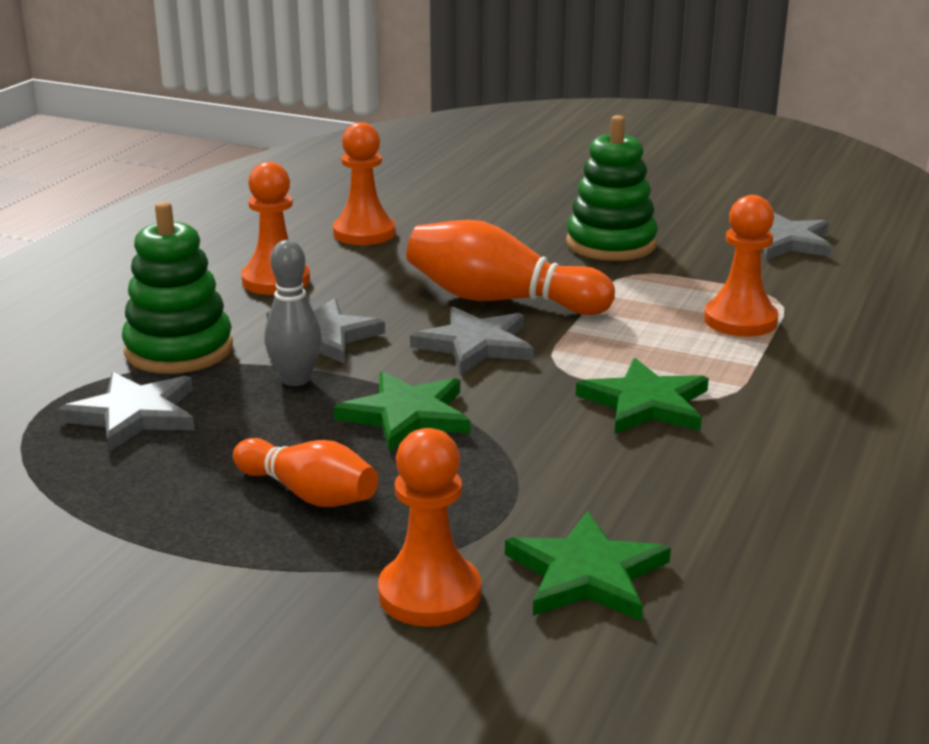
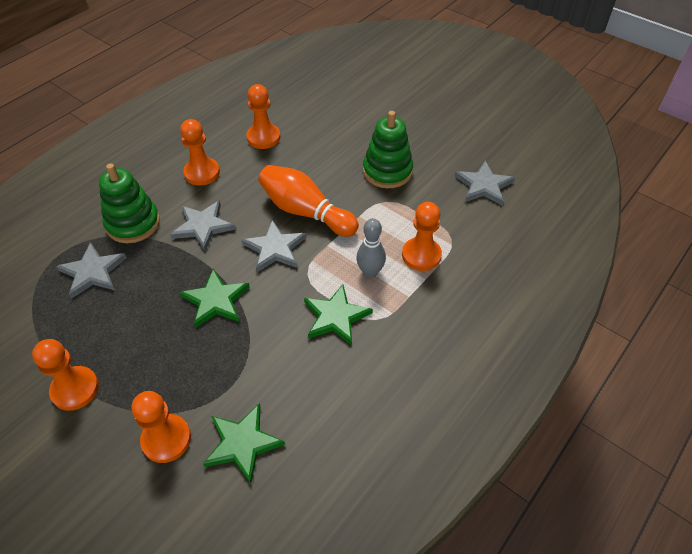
camera: 15 degrees right, 25 degrees up
orange bowling pin [233,438,378,507] -> none
grey bowling pin [264,240,322,386] -> grey bowling pin moved to [356,218,386,278]
none -> orange pawn [32,339,99,411]

